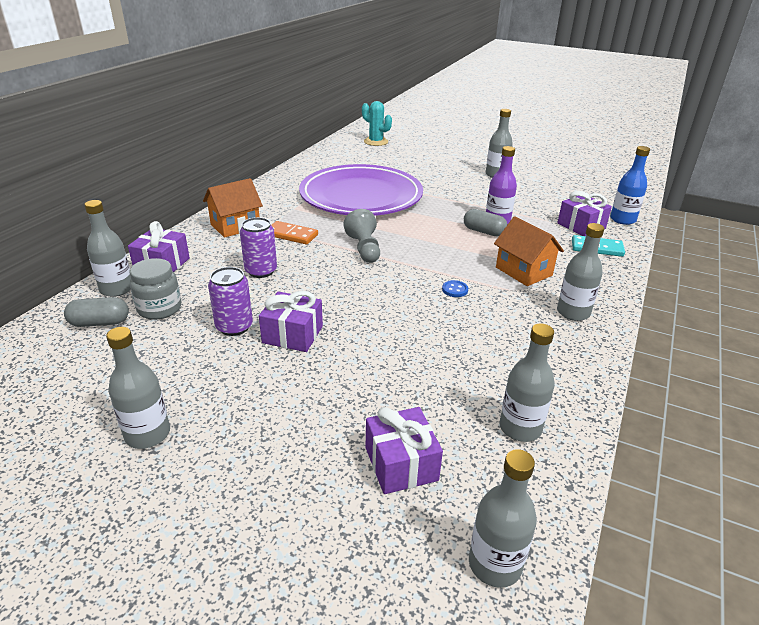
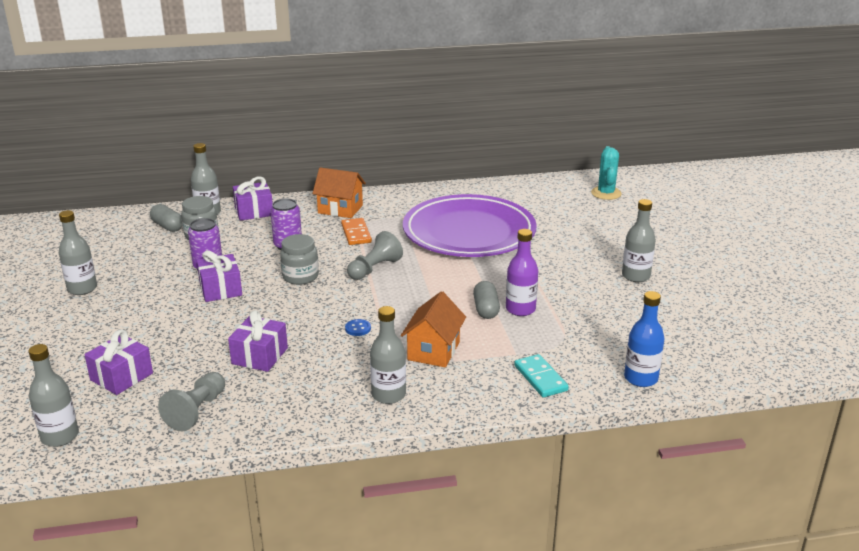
camera: 55 degrees right, 5 degrees down
grey bottle [499,323,555,442] -> grey pawn [158,372,225,431]
purple gift [557,191,612,236] -> purple gift moved to [228,310,288,372]
none -> grey jar [280,234,319,285]

